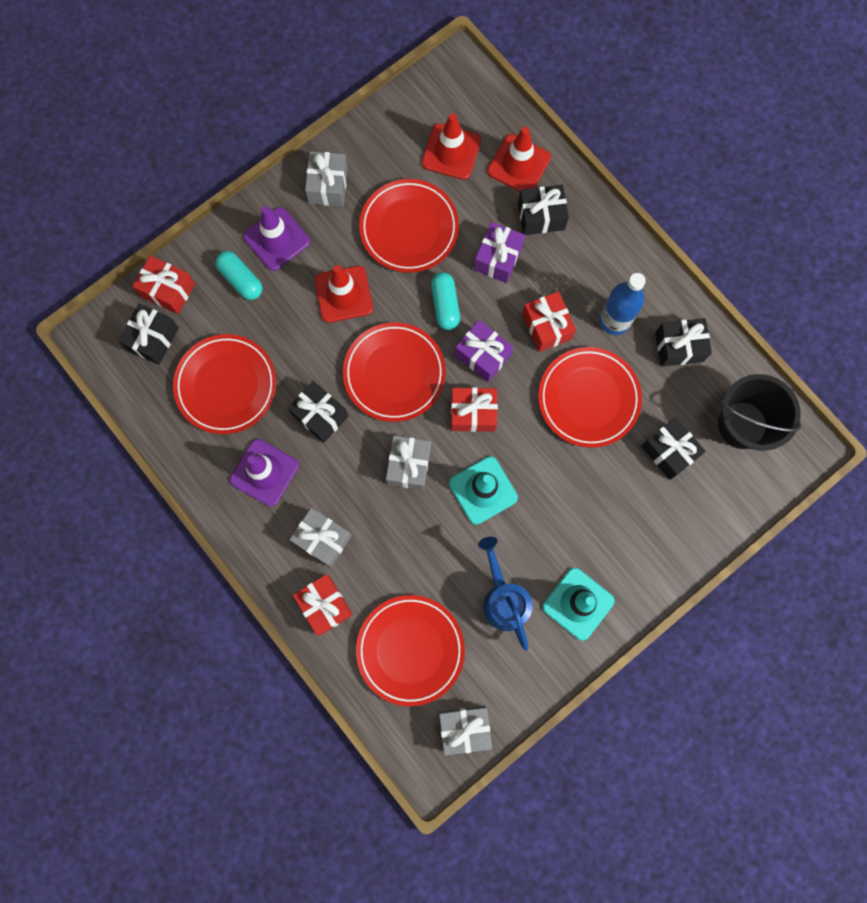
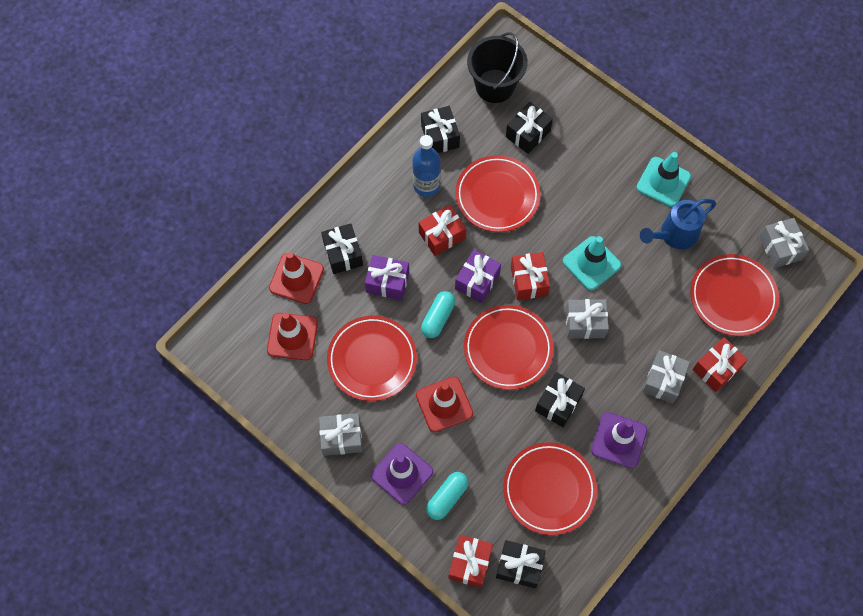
camera: 100 degrees left, 10 degrees down
turquoise capsule [431,272,460,330] -> turquoise capsule turned 45 degrees counterclockwise [421,291,455,338]

